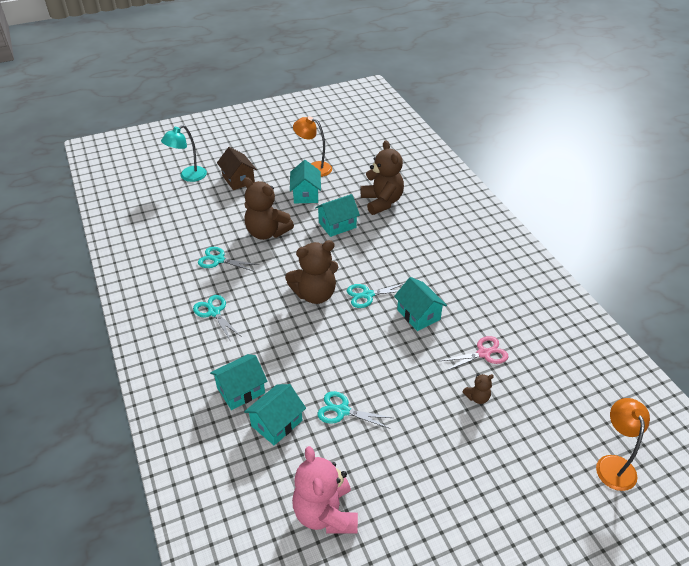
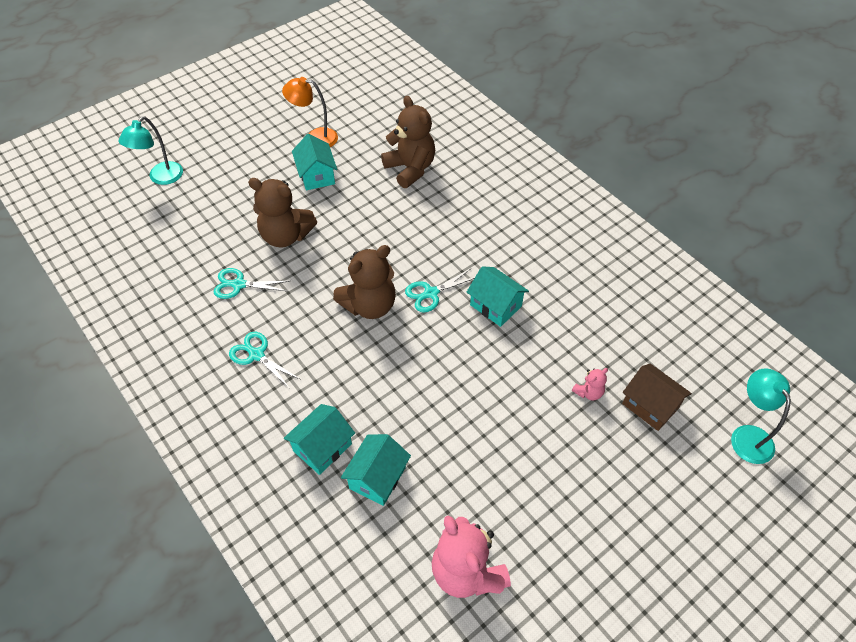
camera: 15 degrees left, 10 degrees up
brown house [217,147,257,190] -> brown house moved to [622,364,692,431]
turquoise house [315,194,360,237] -> none
turquoise scissors [317,391,393,429] -> none
pink scissors [440,336,508,371] -> none
brown teddy bear [463,374,494,404] -> pink teddy bear [572,368,608,401]
orange lamp [596,398,650,491] -> turquoise lamp [731,368,791,464]

